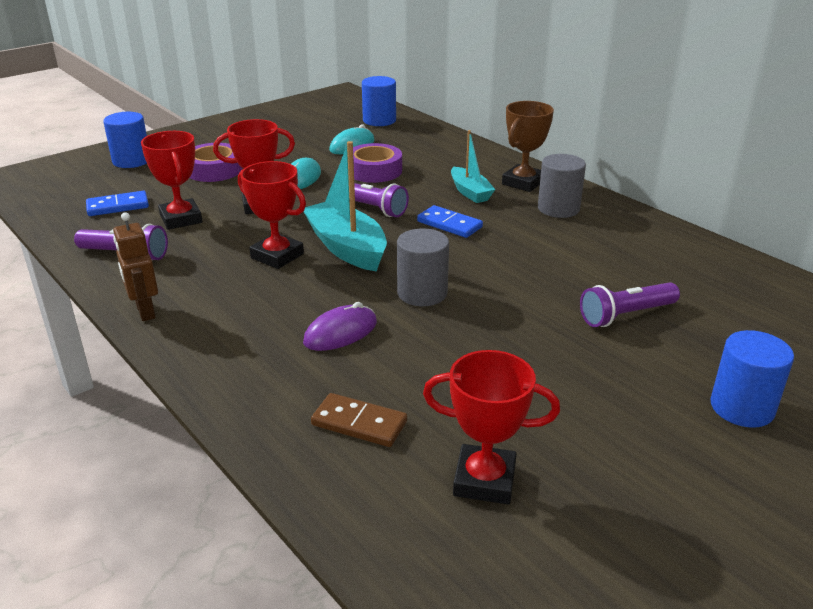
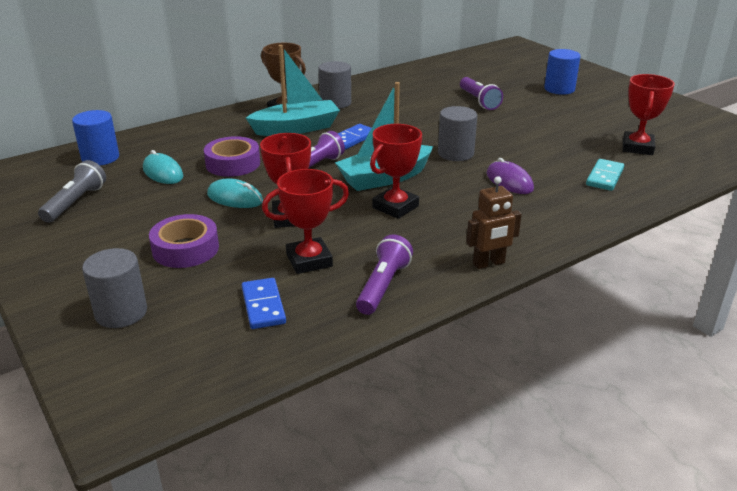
camera: 85 degrees left, 0 degrees up
blue cylinder [103,112,147,168] -> grey cylinder [82,248,147,328]
brown domino [311,393,407,447] -> turquoise domino [586,159,624,191]
turquoise boat [451,130,495,203] -> turquoise boat [246,45,340,136], size x1.65
none -> grey flashlight [38,160,106,223]

